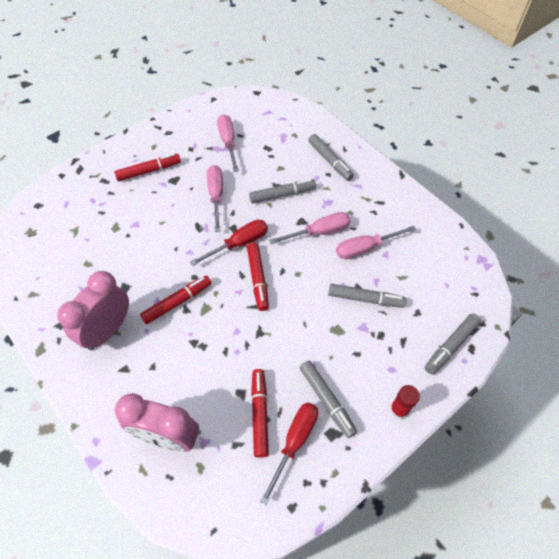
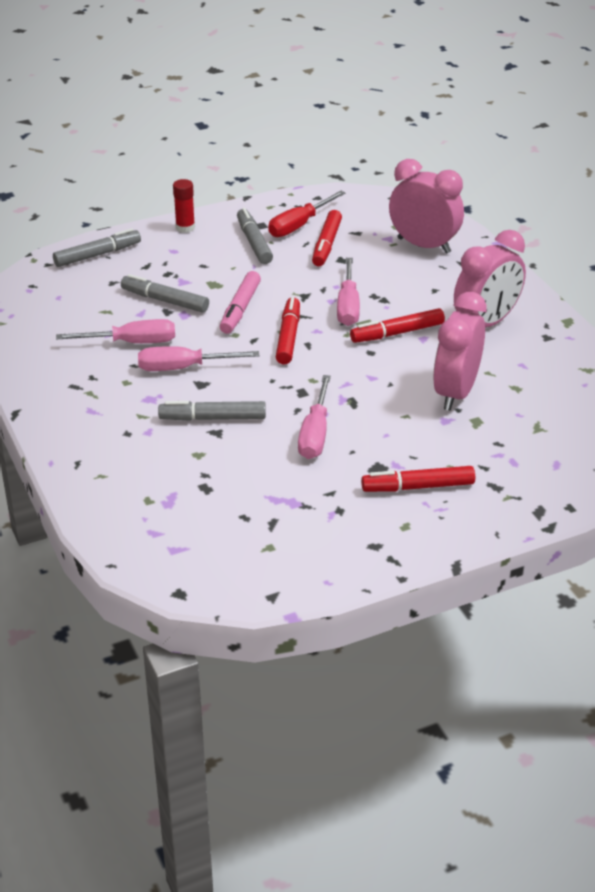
camera: 165 degrees left, 20 degrees down
red screwdriver [190,220,268,266] -> none
pink screwdriver [217,114,239,172] -> pink screwdriver moved to [337,258,360,326]
grey marker [308,134,354,181] -> none
none -> pink marker [220,271,261,334]
none -> pink clock [433,292,487,411]

